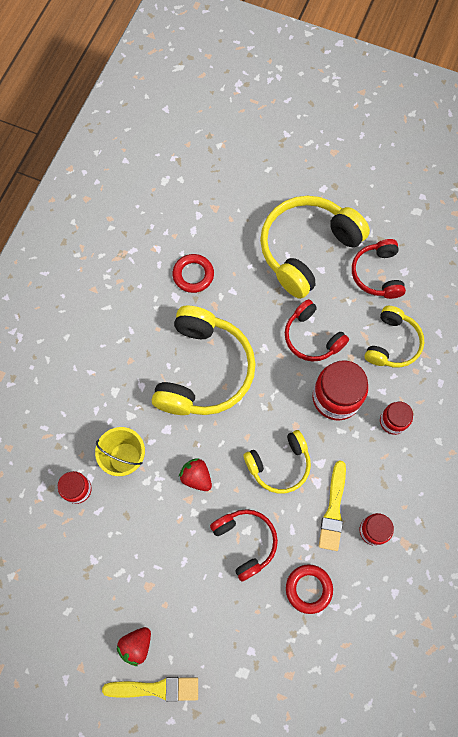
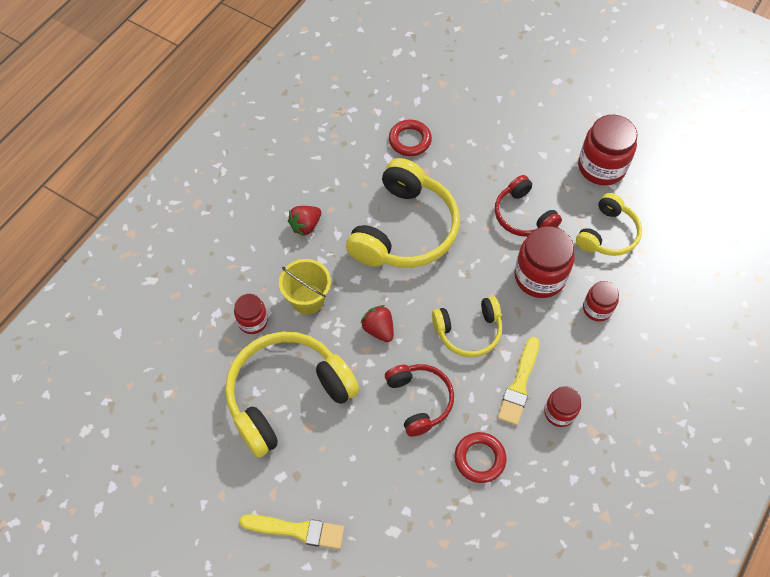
camera: 10 degrees right, 10 degrees down
red strawberry [117,627,151,666] -> red strawberry moved to [288,206,321,236]
yellow headphones [260,196,370,299] -> yellow headphones moved to [225,331,359,458]
red headphones [352,239,406,299] -> red jar [578,115,638,185]

